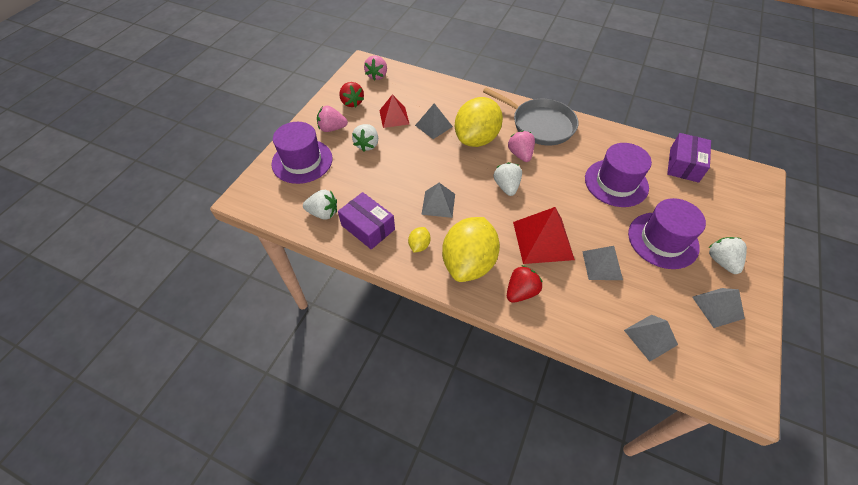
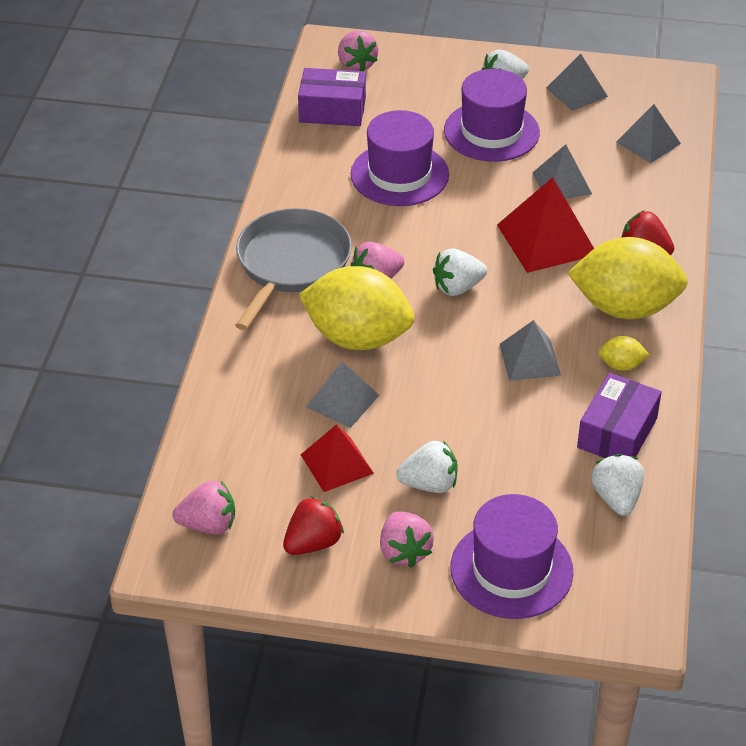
camera: 105 degrees left, 10 degrees down
none -> pink strawberry [338,31,379,71]

